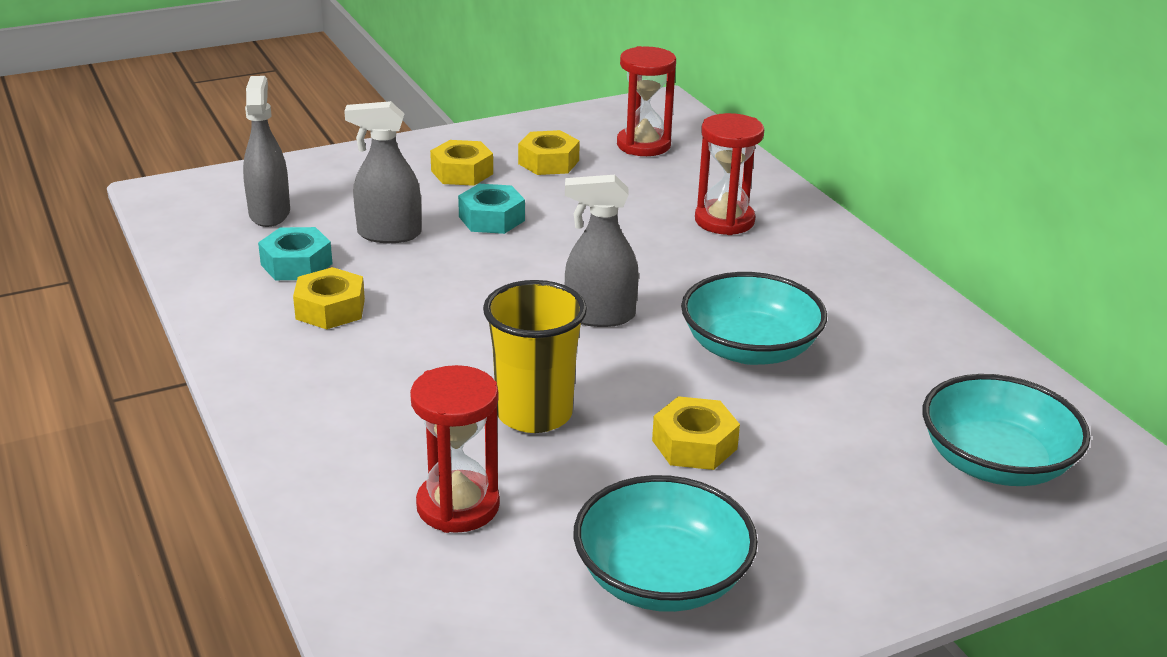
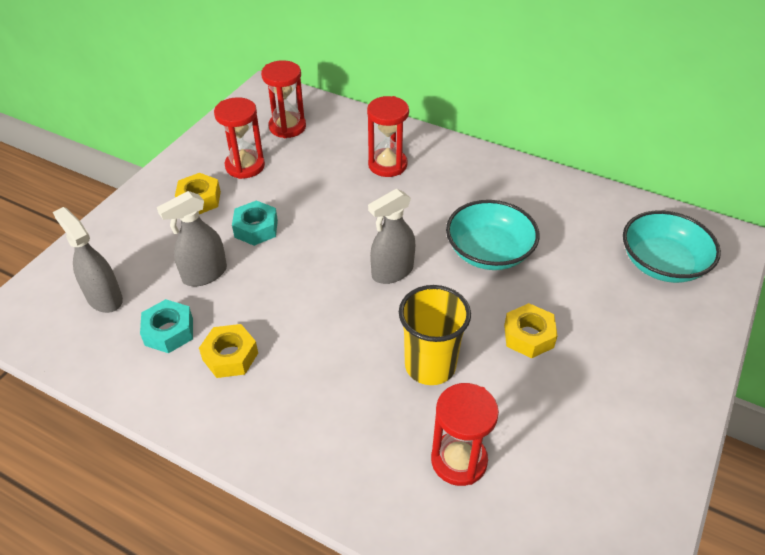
camera: 35 degrees left, 15 degrees up
yellow nut [518,130,580,175] -> red hourglass [214,97,265,179]
turquoise bowl [574,475,758,612] -> none

